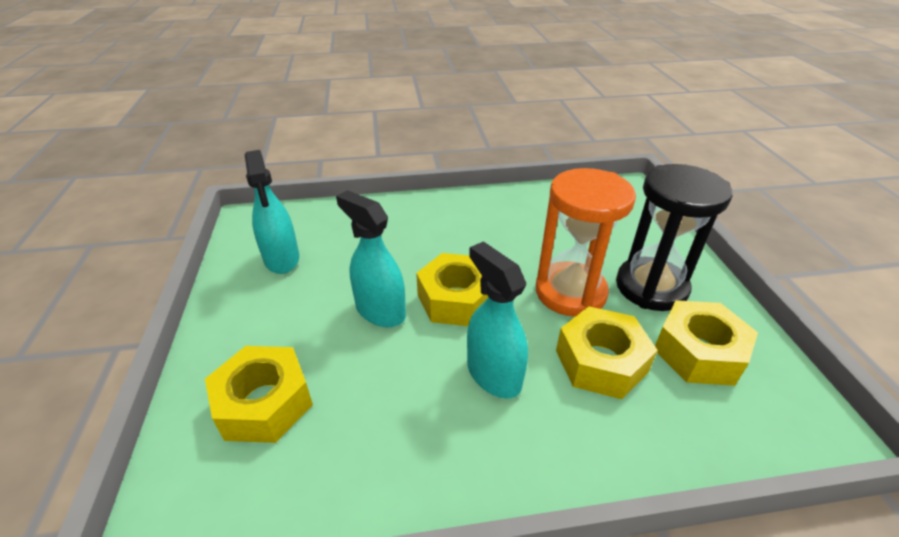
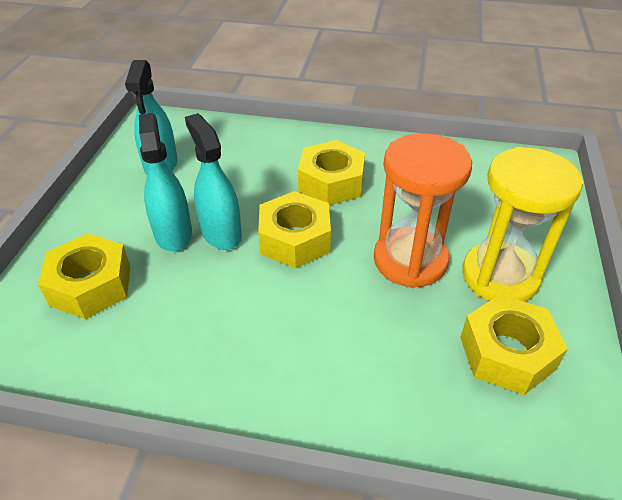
camera: 20 degrees right, 5 degrees up
turquoise spray bottle [467,242,528,399] -> turquoise spray bottle moved to [139,113,192,252]
yellow nut [556,306,658,399] -> yellow nut moved to [298,140,365,205]
black hourglass [616,164,732,311] -> yellow hourglass [462,147,584,302]

